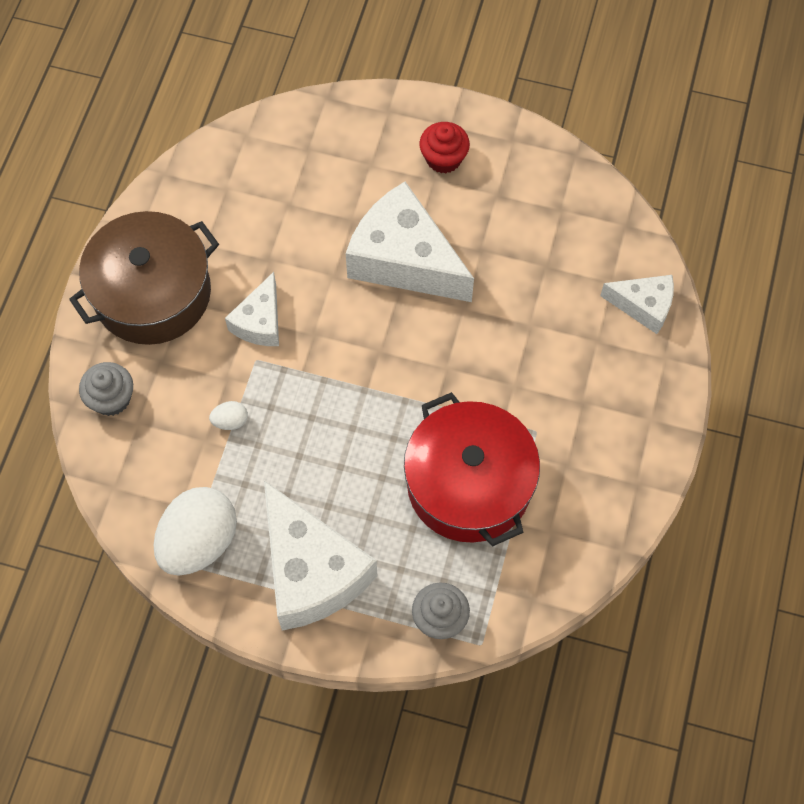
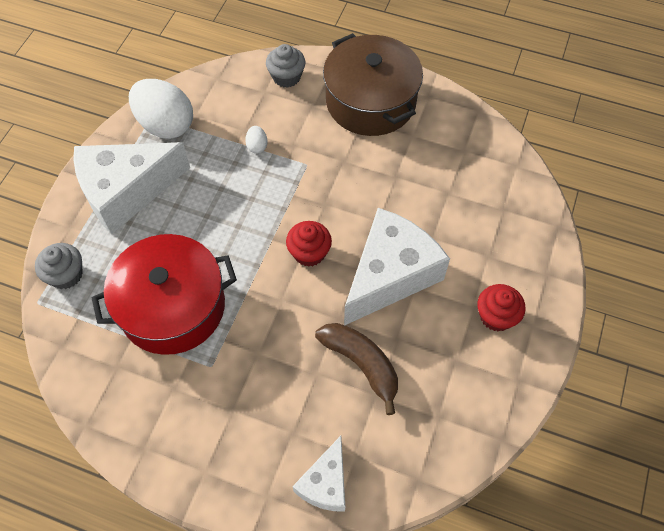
camera: 95 degrees right, 5 degrees down
white cheese [225,272,279,346] -> none
none -> red cupcake [286,221,332,267]
none -> brown banana [315,323,398,415]

